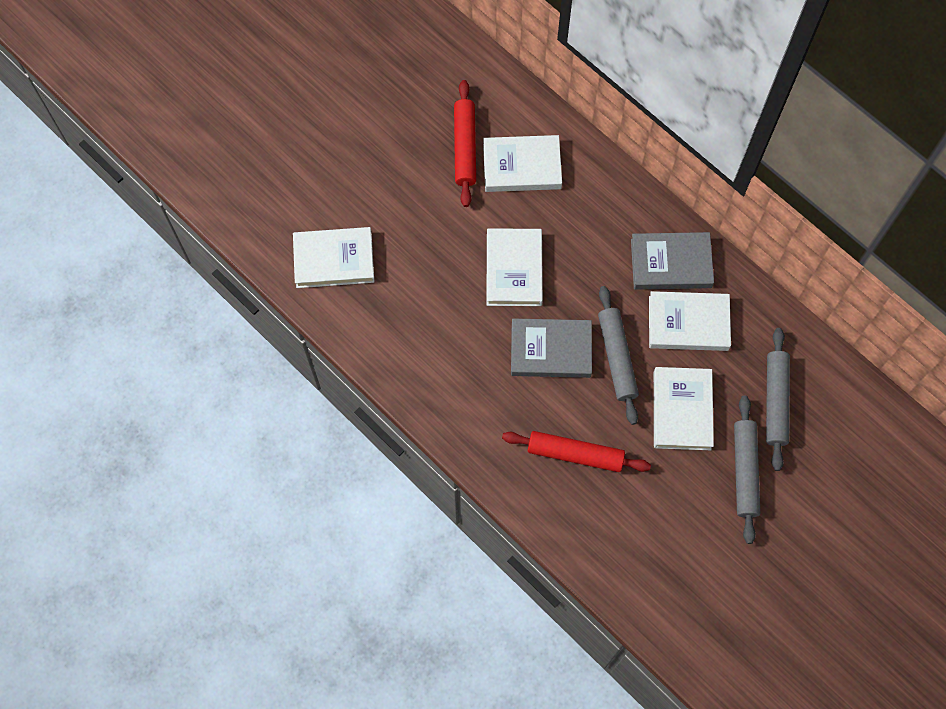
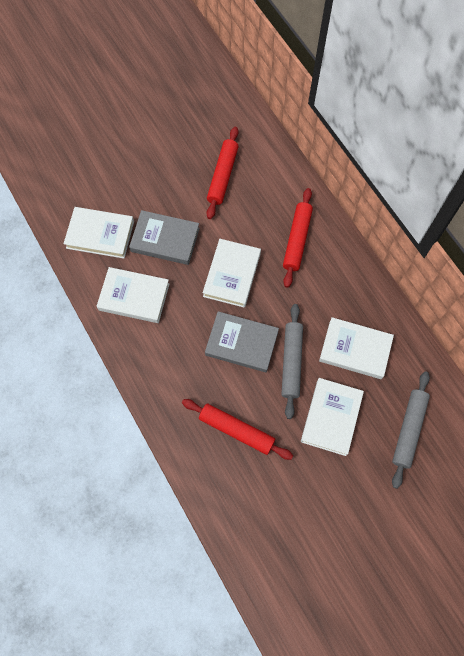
camera: 15 degrees right, 0 degrees up
white book [483,135,562,192] -> white book moved to [97,267,169,323]
grey book [631,232,714,290] -> grey book moved to [129,210,200,265]
grey rolling pin [734,396,760,544] -> none
none -> red rolling pin [283,188,313,288]

